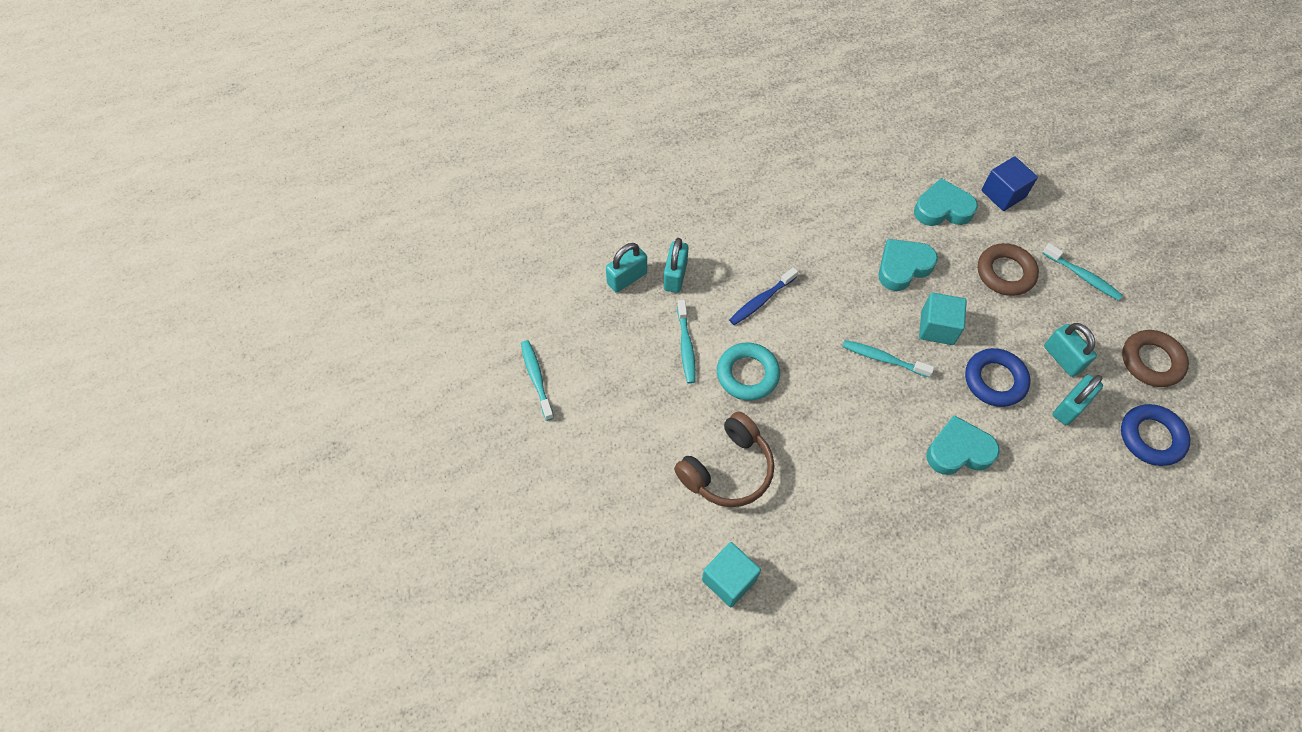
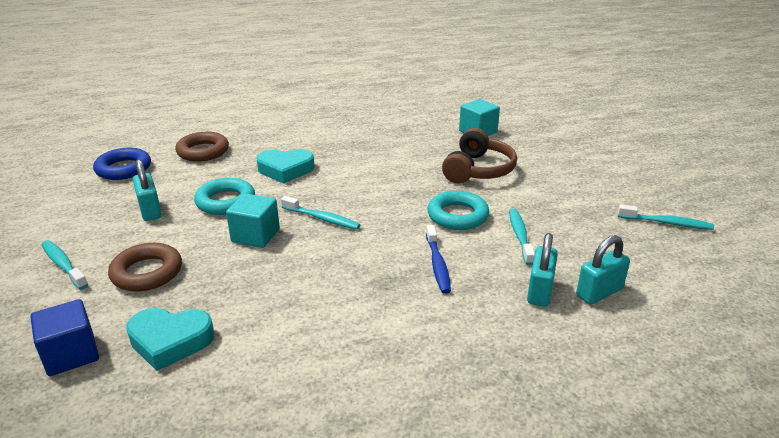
camera: 175 degrees left, 30 degrees down
turquoise toothbrush [521,340,554,421] -> turquoise toothbrush turned 60 degrees counterclockwise [618,204,714,230]
brown headphones [674,411,774,507] -> brown headphones turned 150 degrees clockwise [442,128,517,183]
blue toothbrush [729,267,798,325] -> blue toothbrush turned 120 degrees clockwise [426,225,451,294]
turquoise heart [878,239,938,291] -> none
blue ring [965,348,1030,407] -> turquoise ring [194,178,255,215]
turquoise padlock [1053,375,1103,425] -> none
brown ring [1122,330,1189,387] -> brown ring moved to [175,132,229,162]

